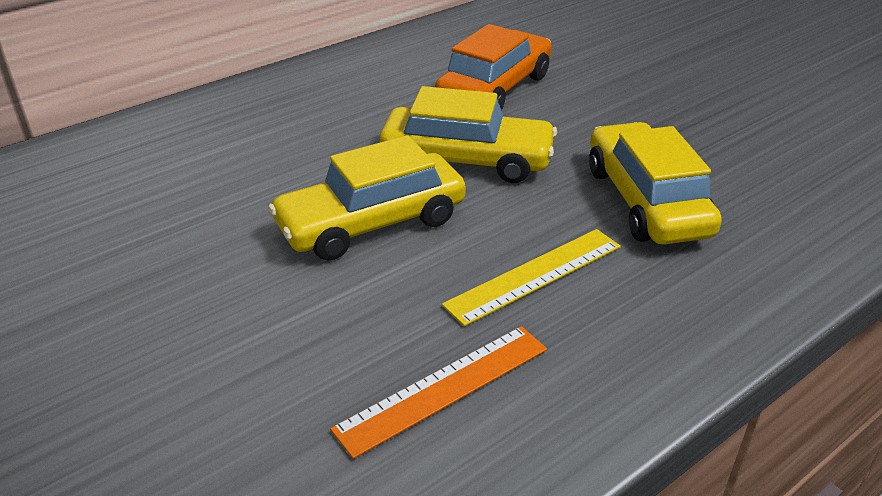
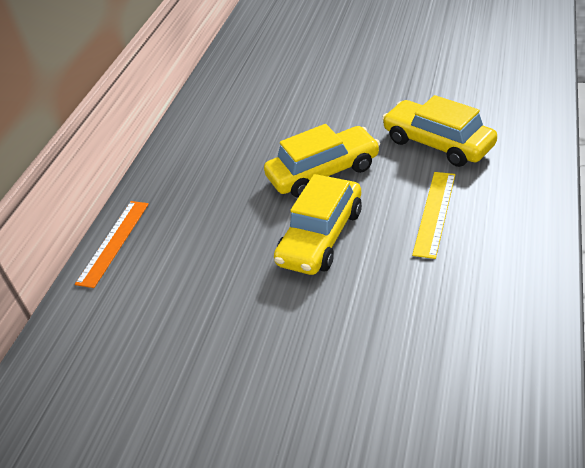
camera: 30 degrees left, 5 degrees up
orange ruler [330,326,547,459] -> orange ruler moved to [75,201,149,288]
orange car [435,24,552,110] -> none

